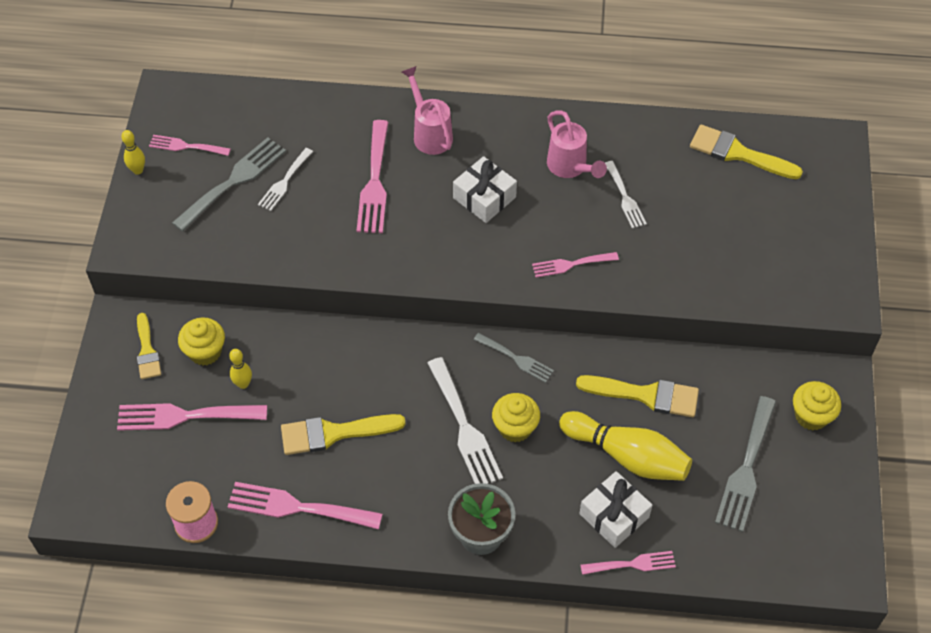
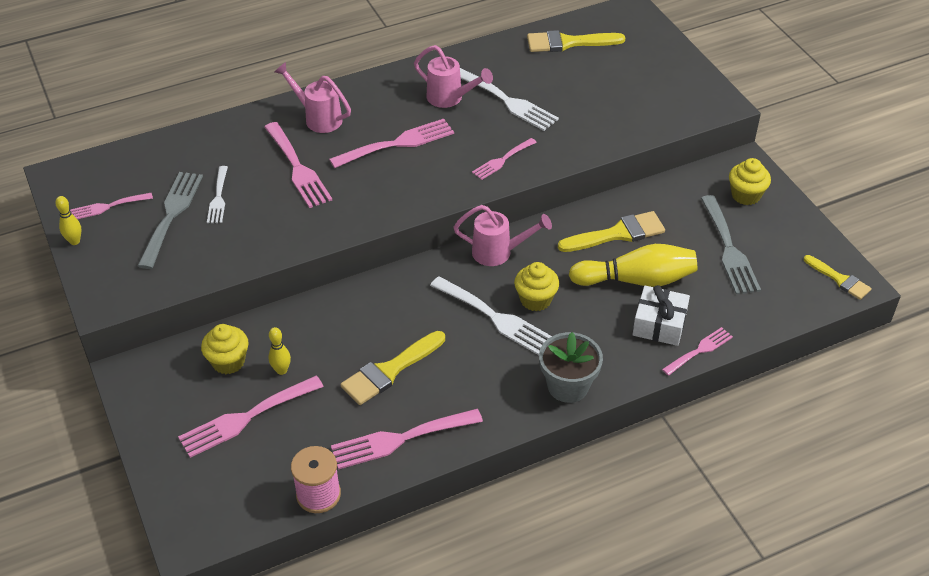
camera: 30 degrees left, 10 degrees down
yellow brush [137,313,161,379] -> yellow brush moved to [804,255,872,300]
white gift [453,156,517,223] -> pink fork [329,119,454,168]
grey fork [474,333,554,383] -> pink watering can [453,205,552,266]
white fork [605,161,647,228] -> white fork [460,68,559,131], size x1.67

